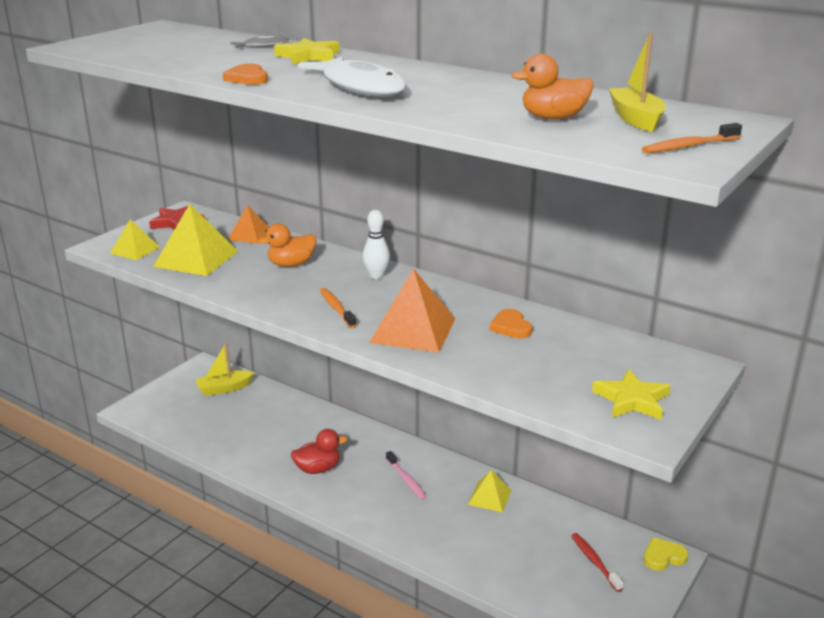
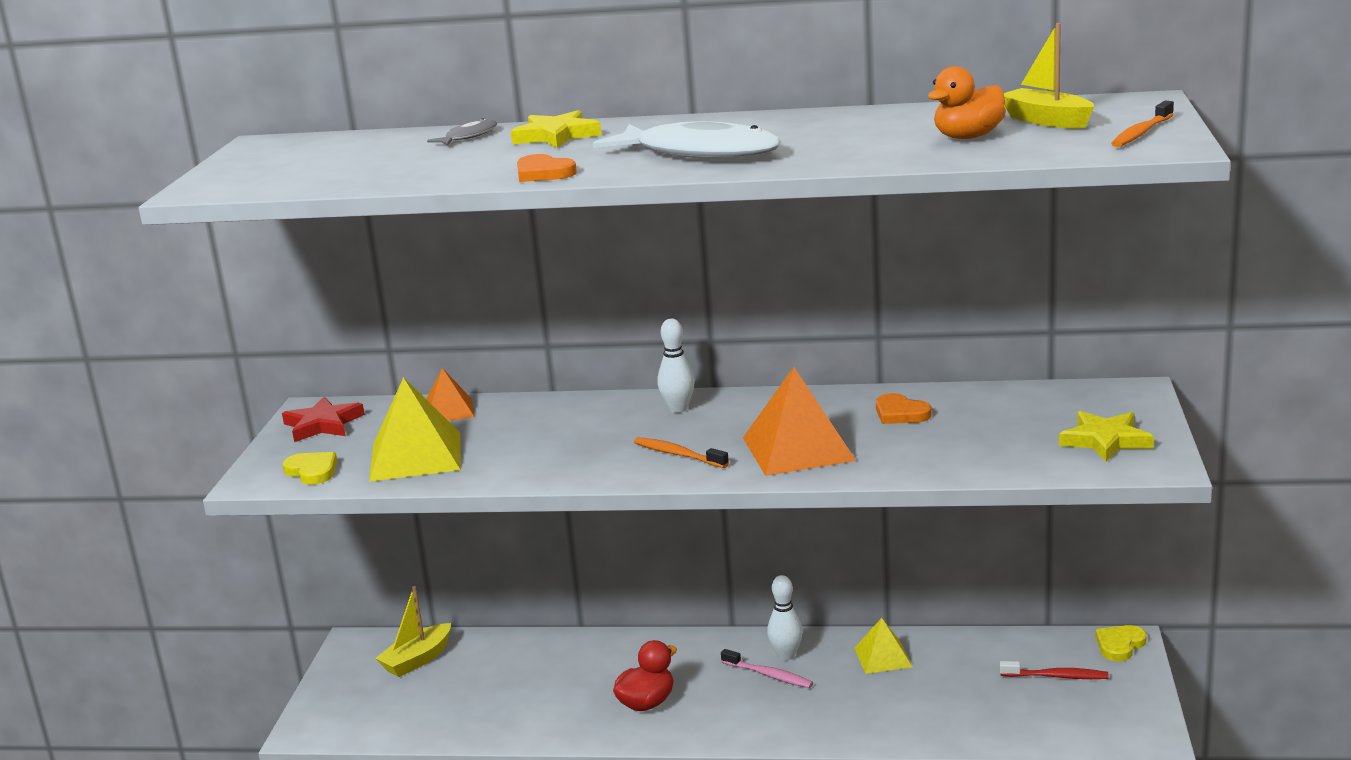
camera: 25 degrees left, 5 degrees down
yellow pyramid [110,219,160,260] -> yellow heart [283,452,337,485]
orange duck [258,223,317,267] -> none
red toothbrush [571,533,624,592] -> red toothbrush turned 150 degrees clockwise [1000,661,1109,679]
none -> white bowling pin [767,575,803,661]

